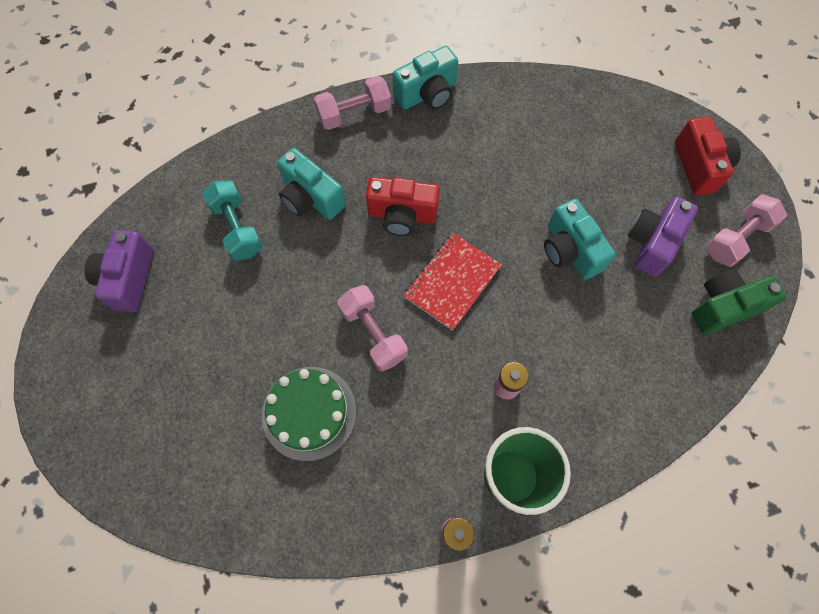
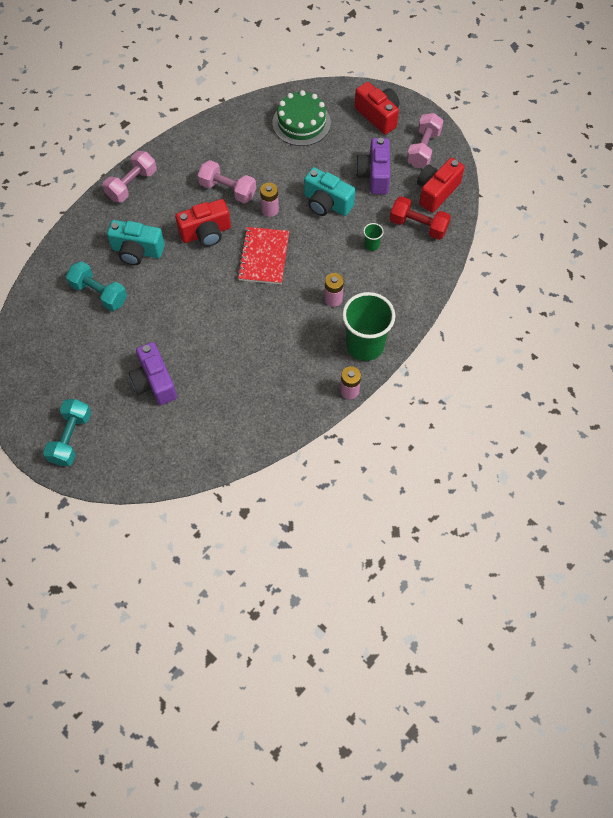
camera: 30 degrees left, 5 degrees down
purple camera [84,230,153,312] -> purple camera moved to [128,342,177,405]
green cake [262,367,356,461] -> green cake moved to [272,90,331,146]
pink dumbbell [337,285,408,372] -> pink dumbbell moved to [198,160,256,203]
turquoise camera [393,46,458,110] -> none
green camera [691,269,786,334] -> red camera [417,158,465,213]
none -> turquoise dumbbell [43,399,91,466]
none -> pink battery [260,183,279,217]
none -> green cup [363,223,384,251]
none -> red dumbbell [390,196,451,240]

